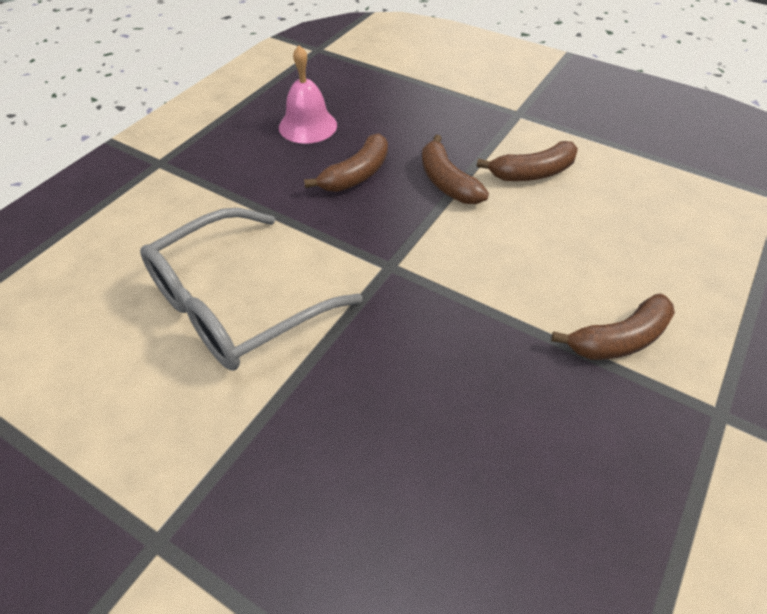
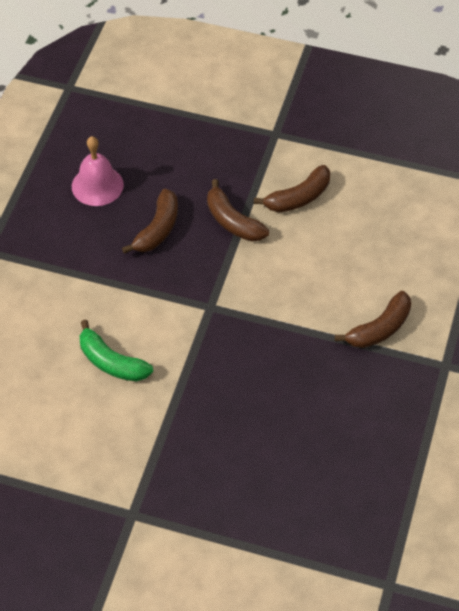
camera: 15 degrees left, 5 degrees up
grey glasses [140,208,362,371] -> green banana [80,320,153,381]

